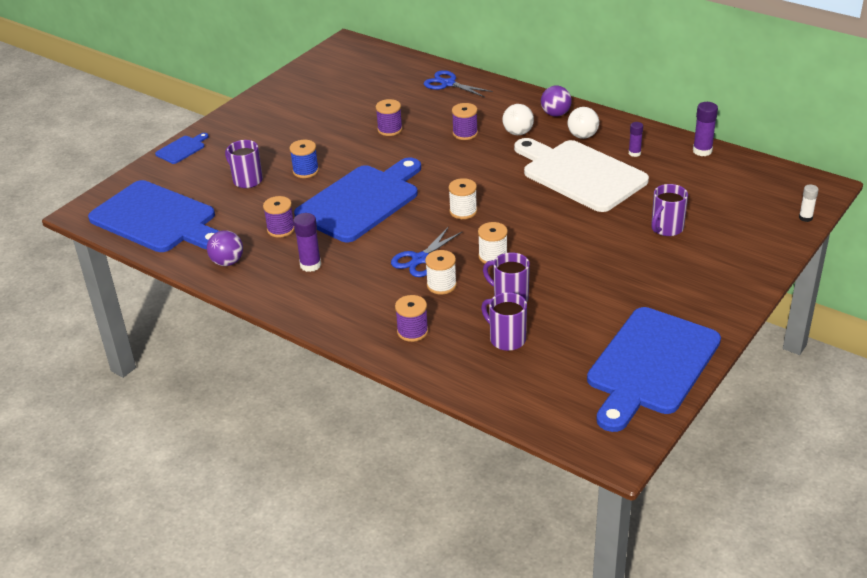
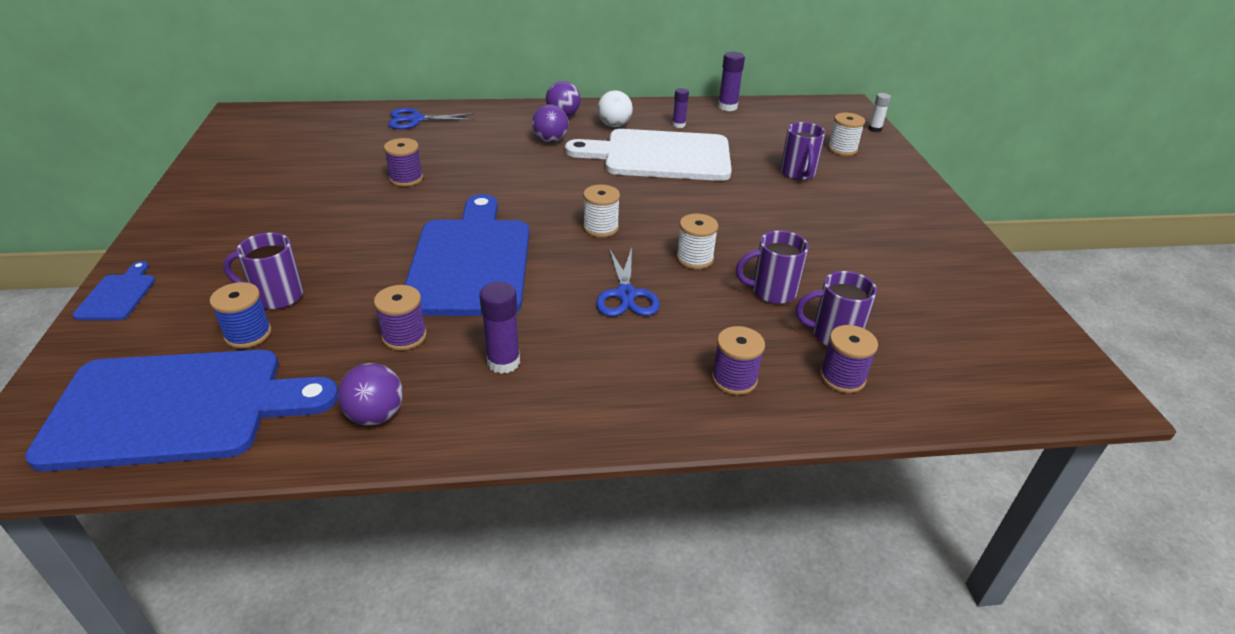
camera: 45 degrees left, 0 degrees up
blue spool [289,140,319,178] -> blue spool moved to [210,282,272,348]
white spool [425,250,457,294] -> white spool moved to [828,113,865,156]
purple spool [452,103,478,140] -> purple spool moved to [820,325,878,393]
white ball [503,104,534,135] -> purple ball [532,104,569,143]
blue cutting board [587,307,721,432] -> none

